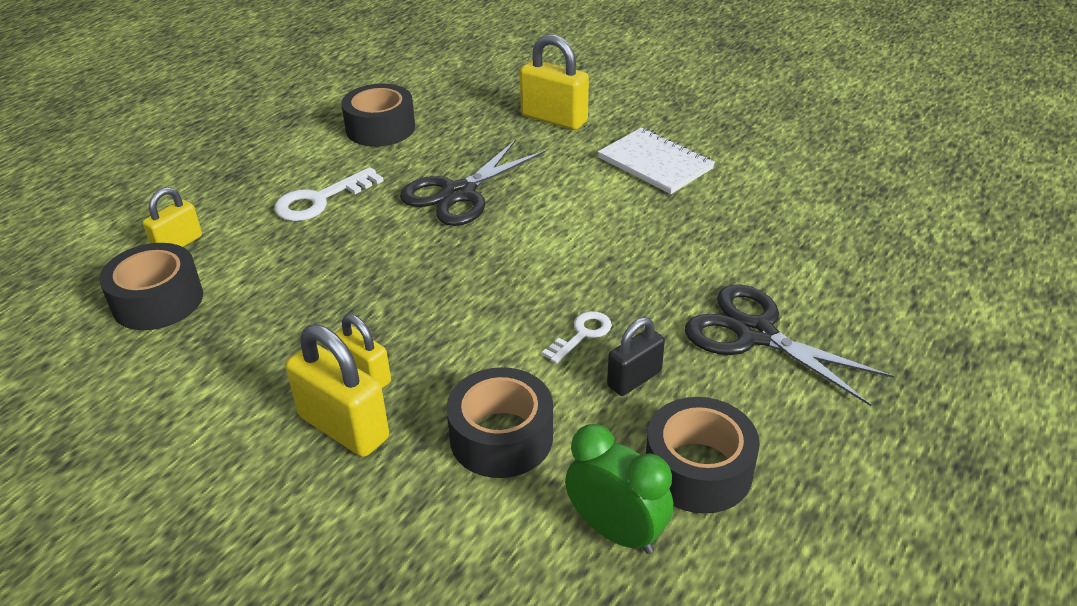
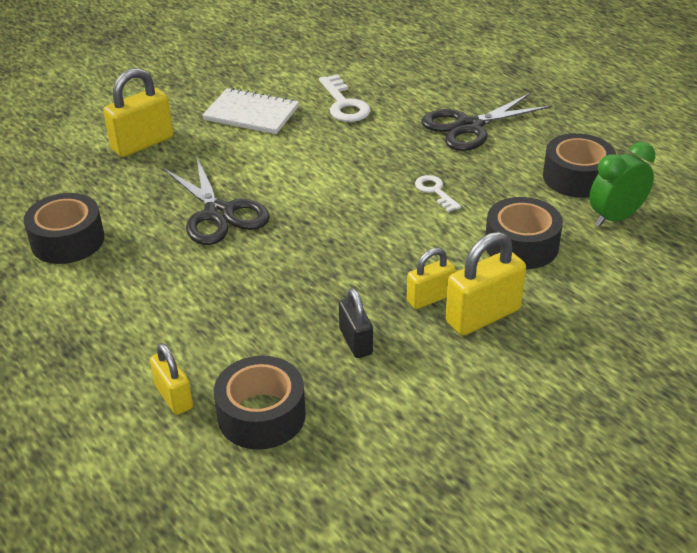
camera: 70 degrees left, 0 degrees up
white key [274,167,384,221] -> white key moved to [319,74,371,122]
white notebook [598,127,715,194] -> white notebook turned 45 degrees clockwise [202,88,299,134]
black padlock [607,317,665,396] -> black padlock moved to [339,288,373,358]

